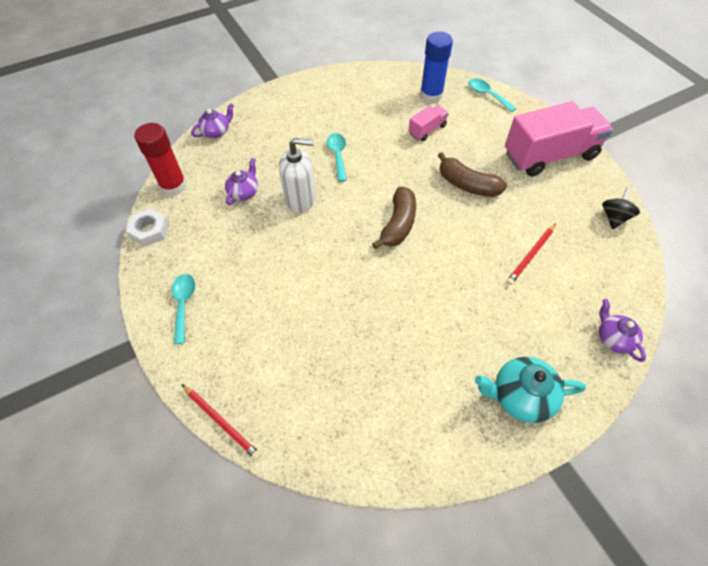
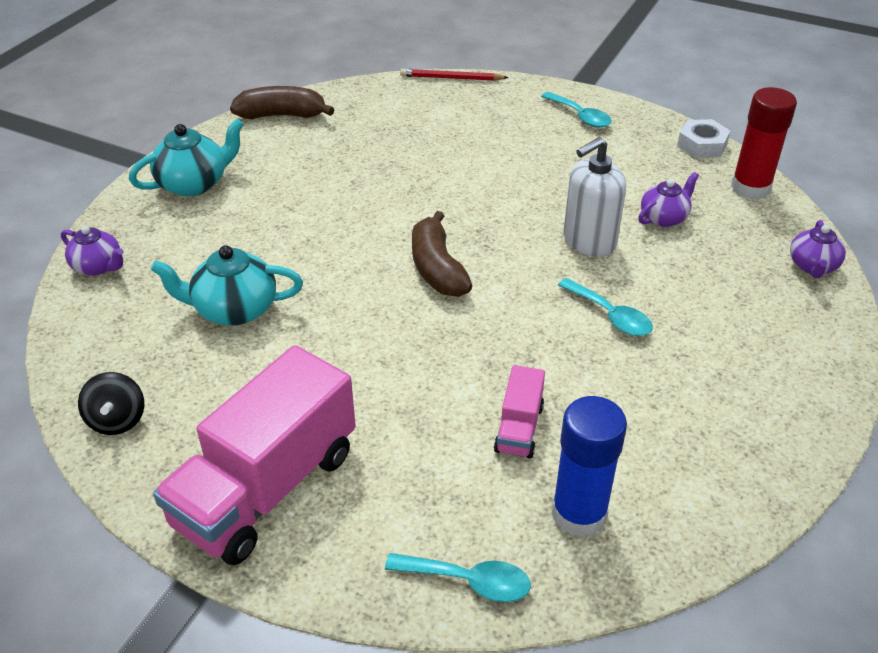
camera: 145 degrees right, 15 degrees down
purple teapot [225,158,258,205] -> purple teapot turned 120 degrees counterclockwise [638,172,699,227]
brown banana [438,152,507,197] -> brown banana moved to [230,86,335,119]
red pencil [506,224,556,285] -> turquoise teapot [151,245,303,326]

